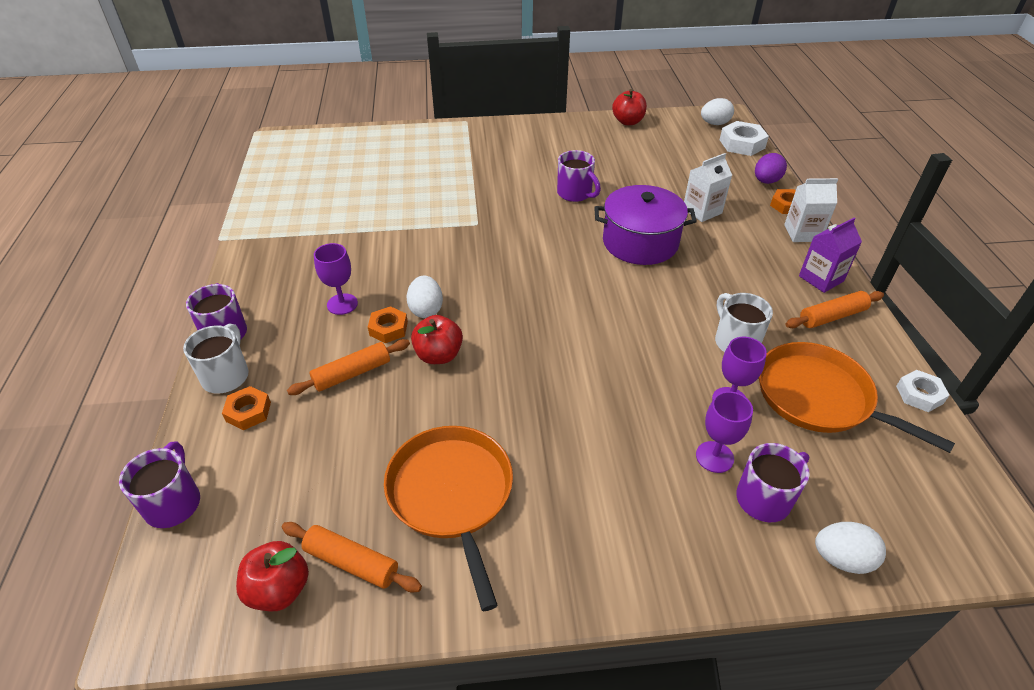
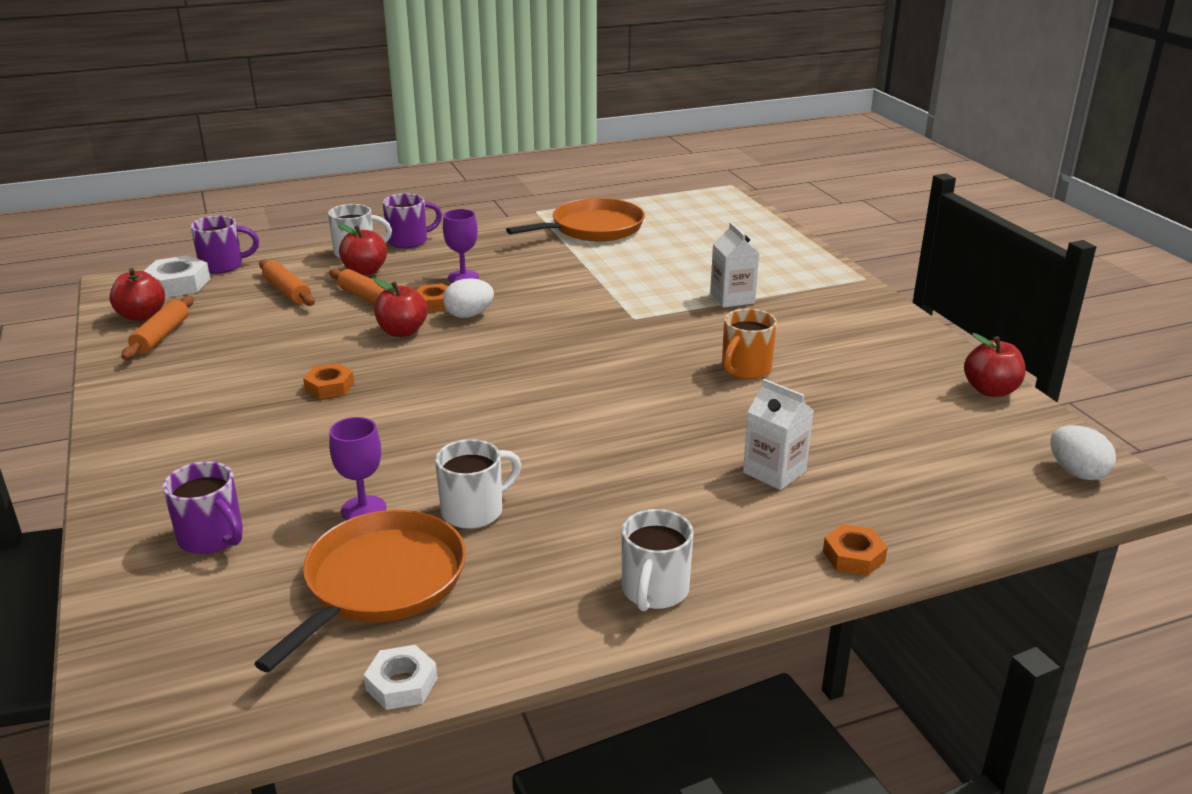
camera: 75 degrees right, 15 degrees down
orange nut [222,386,271,430] -> orange nut moved to [303,363,354,399]
orange pan [384,426,513,611] -> orange pan moved to [506,198,645,241]
purple mug [557,150,601,202] -> orange mug [722,308,777,379]
purple pot [594,185,697,265] -> none
purple goblet [696,391,753,473] -> none
white nut [720,121,769,156] -> white nut moved to [144,255,210,298]
purple egg [755,153,787,184] -> none
white carton [784,178,838,242] -> white carton moved to [710,222,759,308]
orange rolling pin [785,291,884,328] -> orange rolling pin moved to [259,260,315,306]
purple carton [799,218,862,293] -> white mug [621,509,694,611]
white egg [815,522,886,574] -> none
none -> red apple [338,224,387,275]

